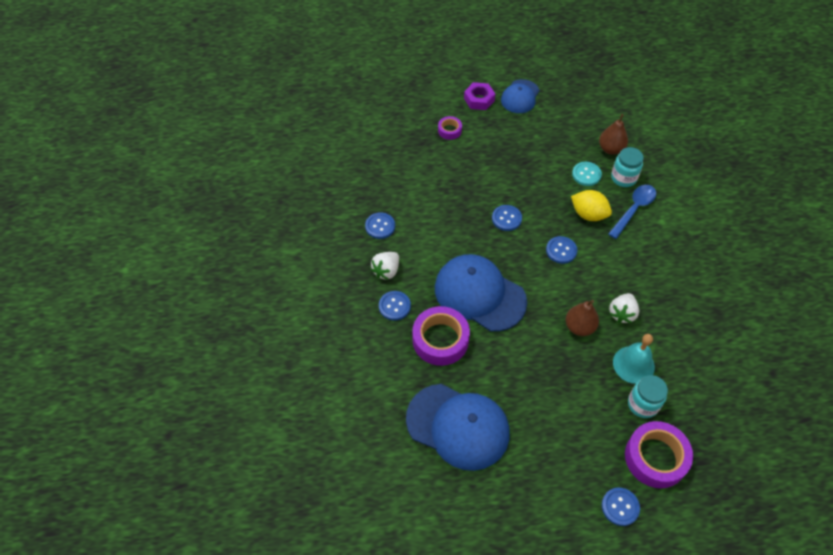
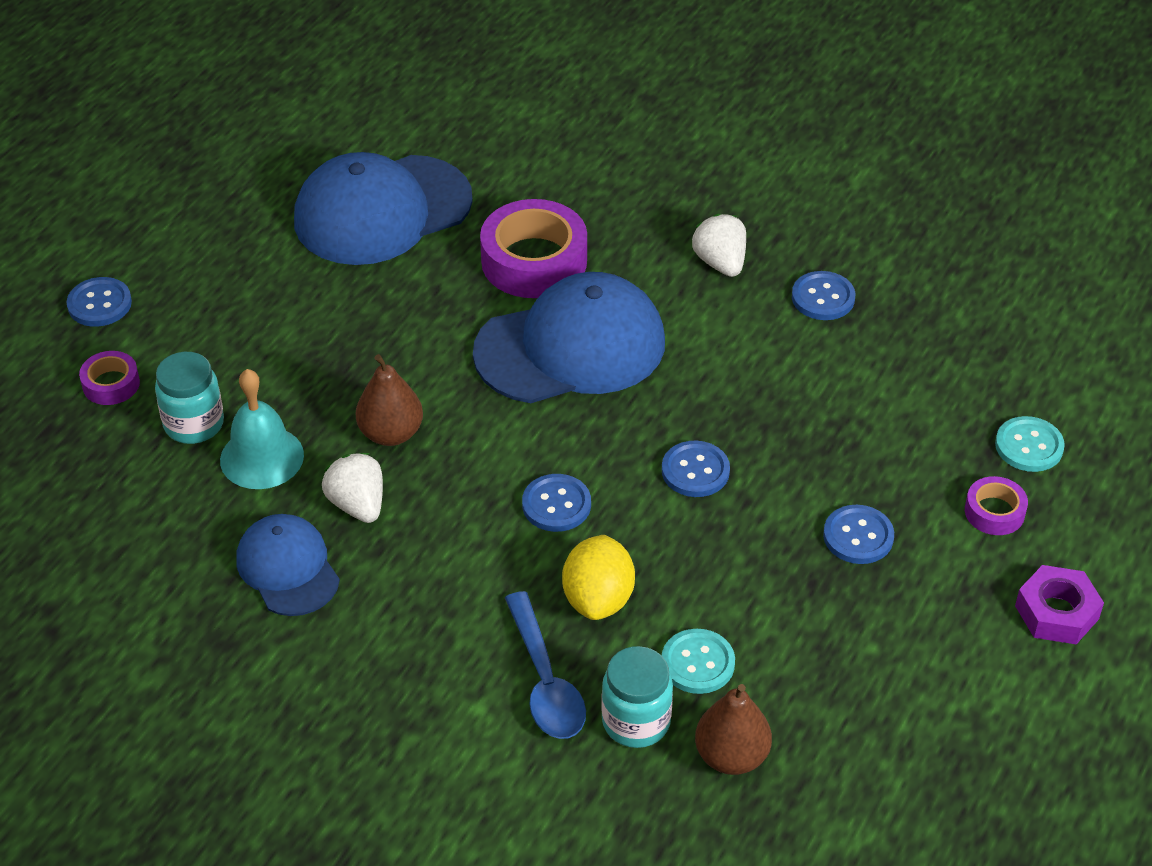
camera: 125 degrees right, 10 degrees down
blue button [379,291,411,321] -> blue button moved to [823,505,894,564]
blue cap [501,79,540,113] -> blue cap moved to [236,514,340,616]
yellow lemon [571,190,612,221] -> yellow lemon turned 60 degrees counterclockwise [562,535,635,620]
purple tape [625,421,693,488] -> purple tape [79,351,140,405], size x0.51
none -> turquoise button [995,416,1065,472]

